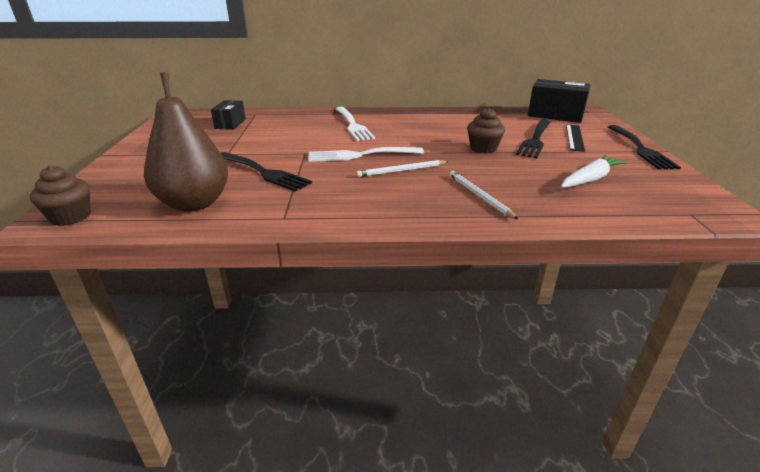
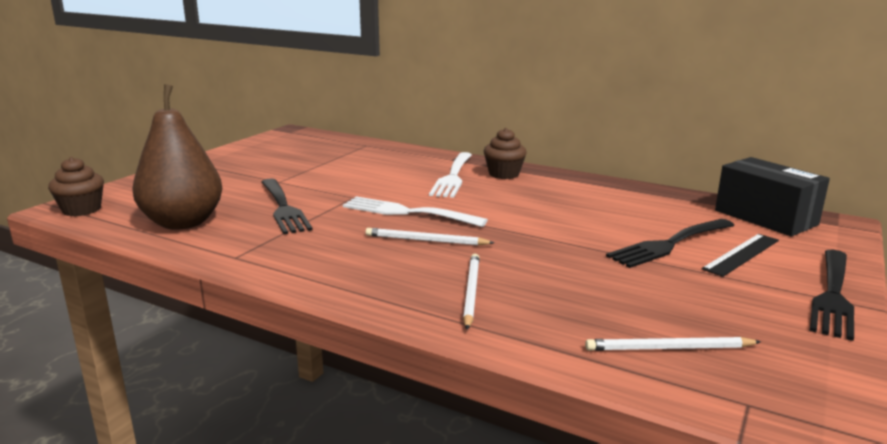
camera: 30 degrees right, 10 degrees down
black box [211,100,246,130] -> none
brown cupcake [467,108,505,154] -> brown cupcake moved to [484,128,527,179]
white carrot [561,155,627,188] -> none
none -> white pencil [585,337,761,351]

